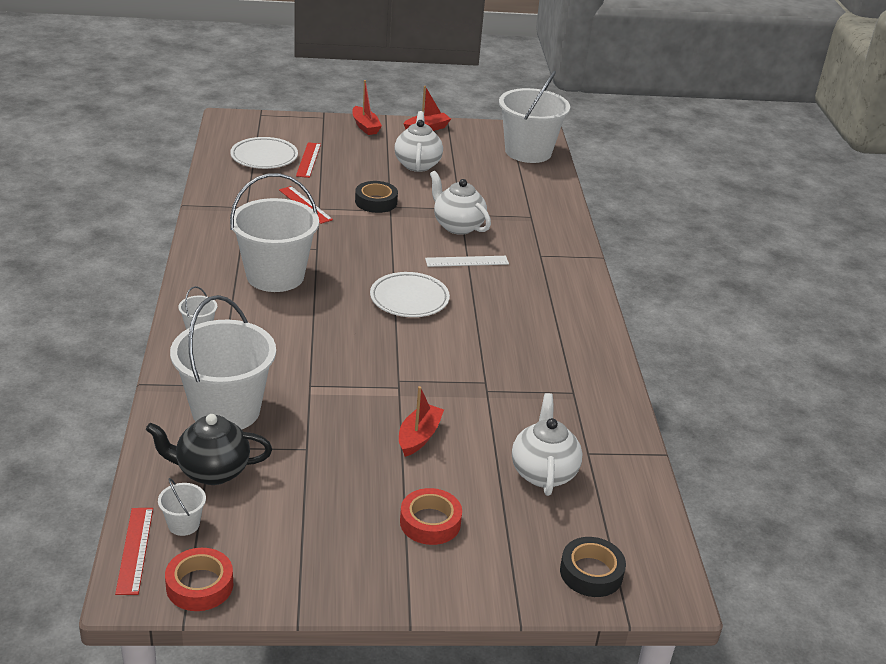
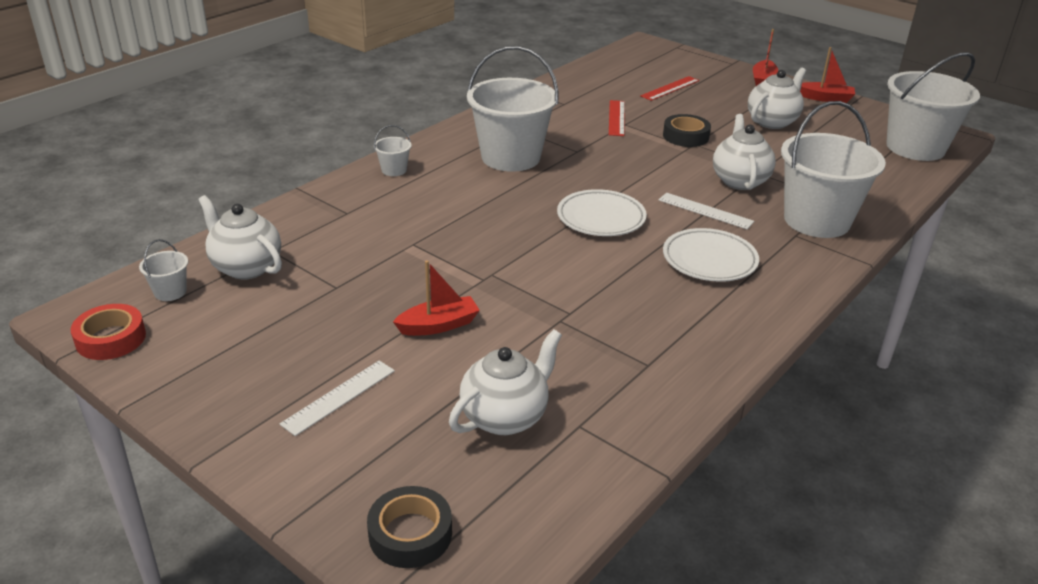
camera: 45 degrees right, 0 degrees up
red ruler [115,508,153,595] -> none
black teapot [146,414,272,485] -> white teapot [198,195,282,279]
white bucket [170,295,276,429] -> white bucket moved to [781,101,886,238]
white plate [230,137,298,169] -> white plate moved to [663,228,759,282]
red tape [400,488,462,545] -> white ruler [280,361,395,436]

